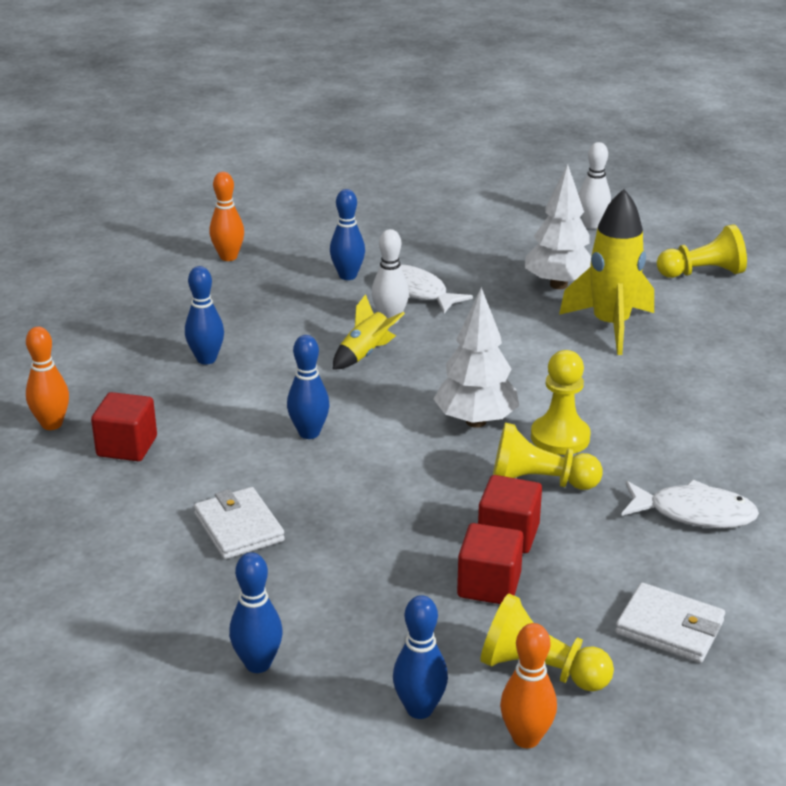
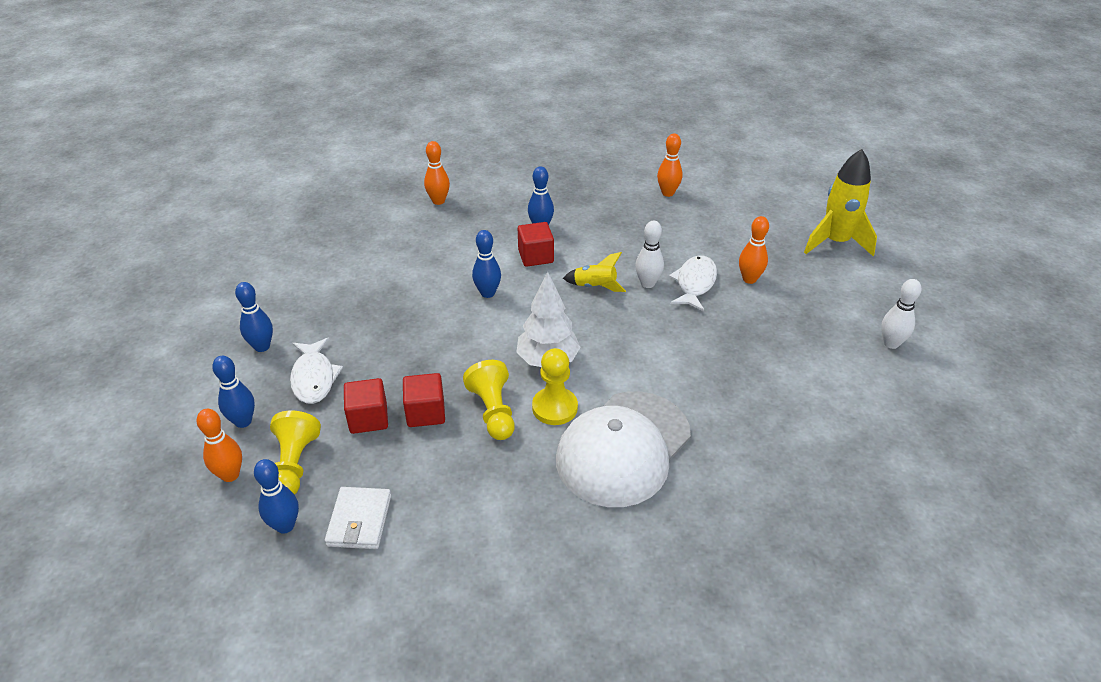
camera: 65 degrees right, 10 degrees up
red cube [91,392,157,461] -> red cube moved to [518,222,554,267]
white wallet [194,487,285,559] -> none
blue bowling pin [330,189,365,280] -> blue bowling pin moved to [254,459,299,534]
white tree [525,164,591,289] -> none
yellow rocket [559,189,654,355] -> yellow rocket moved to [804,149,877,256]
white fish [621,479,759,528] -> white fish moved to [290,337,343,404]
yellow pawn [657,224,747,278] -> none
none -> white cap [556,391,691,507]
none -> orange bowling pin [739,216,769,284]

